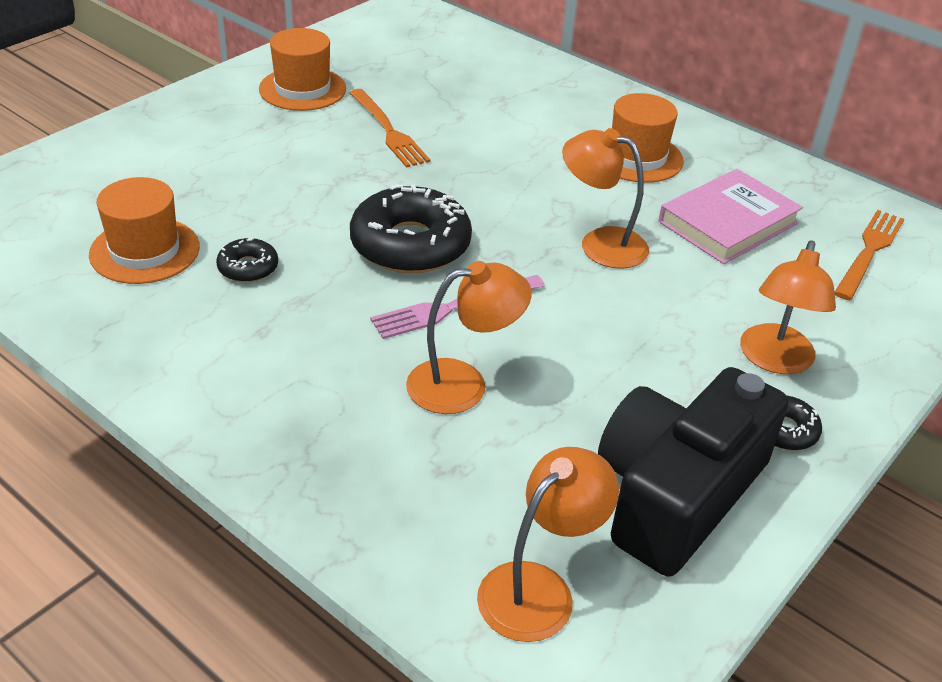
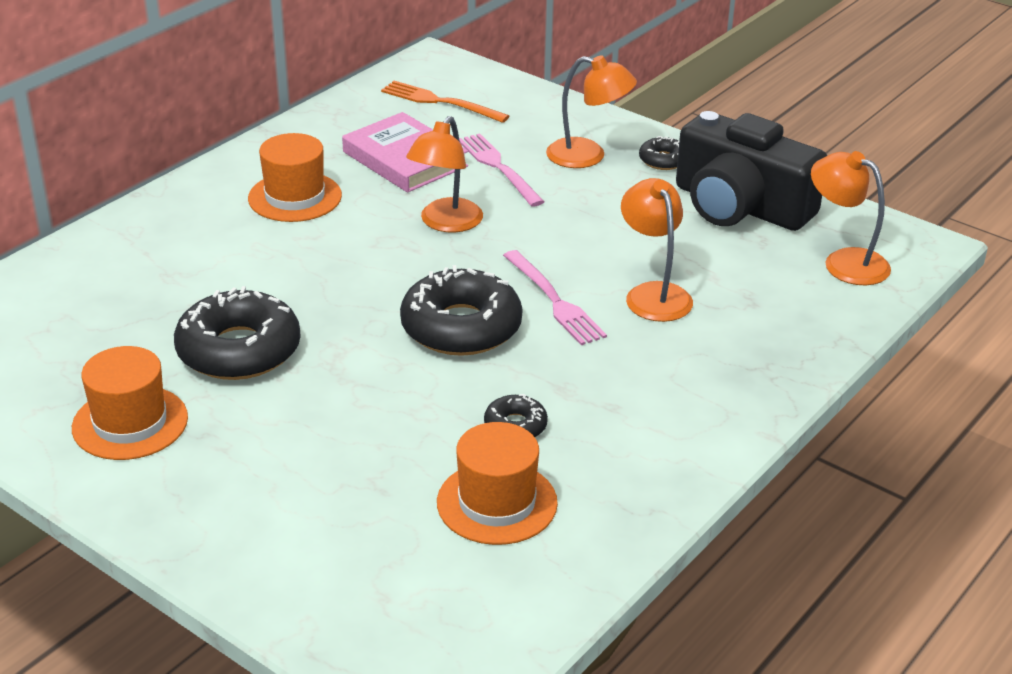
camera: 90 degrees left, 5 degrees down
orange fork [349,89,430,168] -> black donut [174,286,301,380]
none -> pink fork [459,133,545,207]

